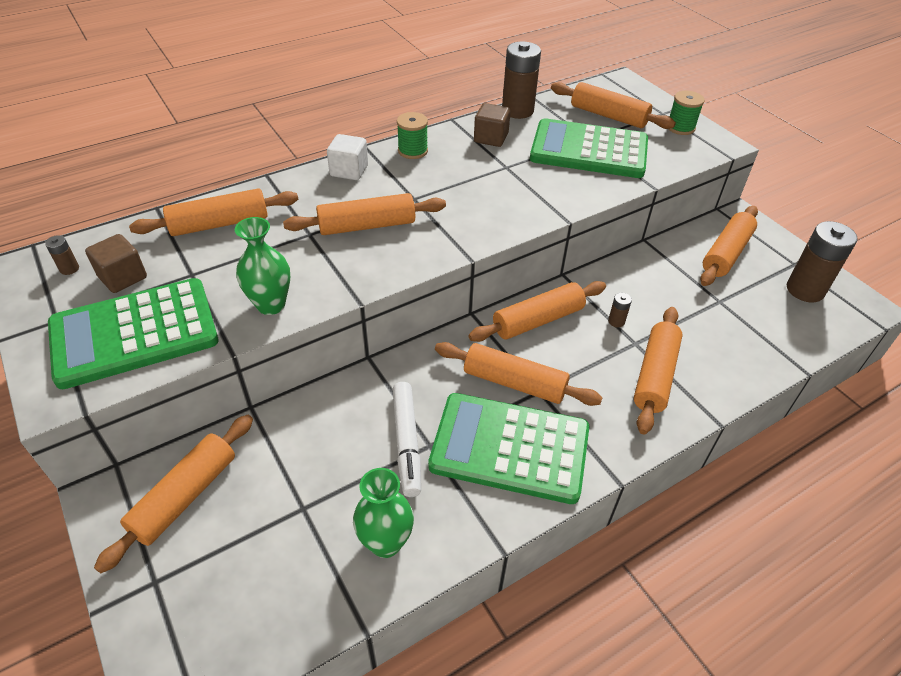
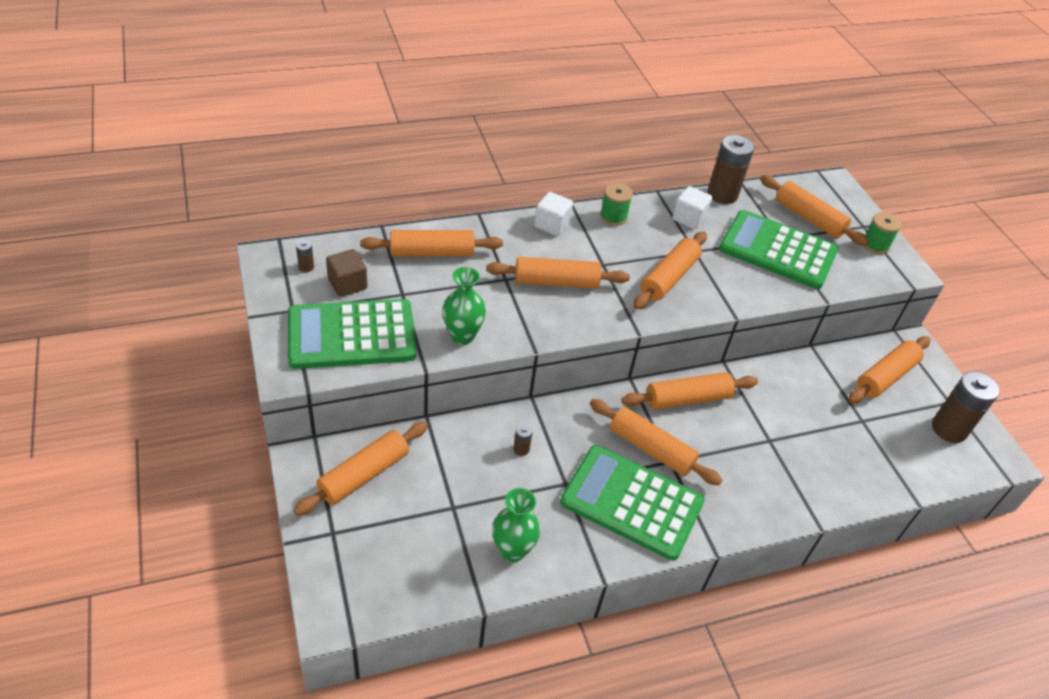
camera: 10 degrees right, 0 degrees up
white marker [392,382,421,497] -> none
brown cube [474,103,511,147] -> white cube [672,186,712,229]
brown battery [608,293,632,327] -> brown battery moved to [514,424,533,456]
orange rolling pin [634,307,683,434] -> orange rolling pin moved to [633,232,707,309]

